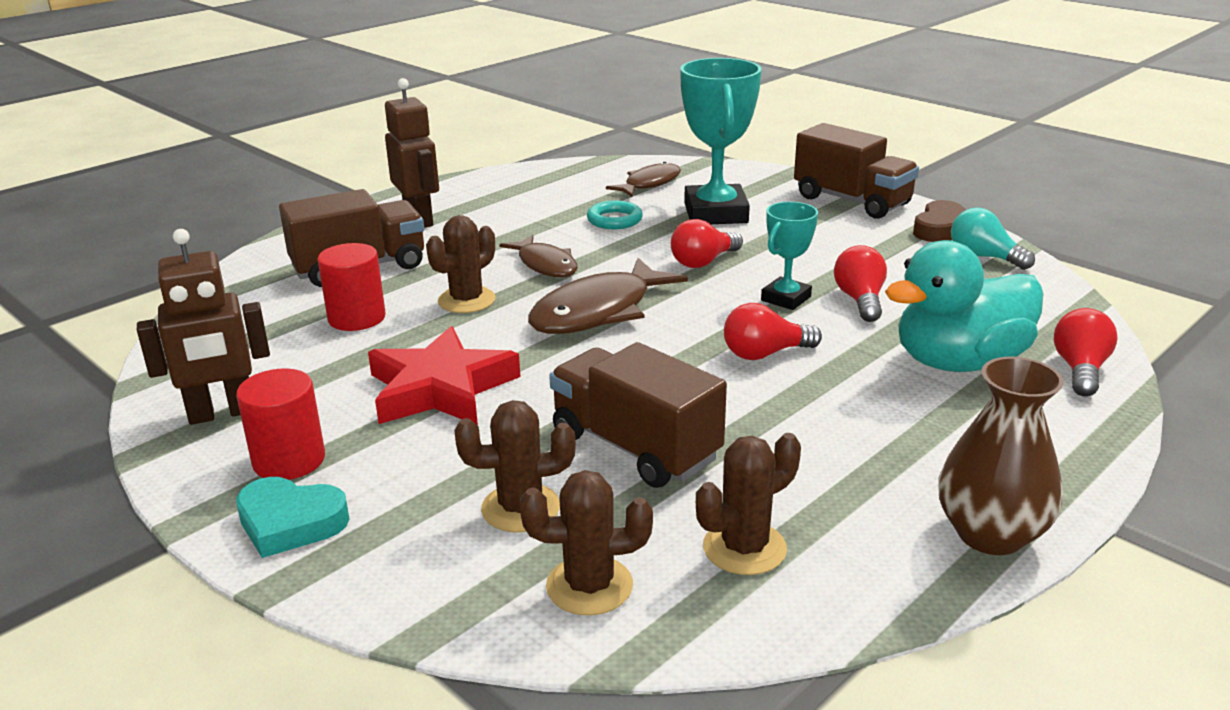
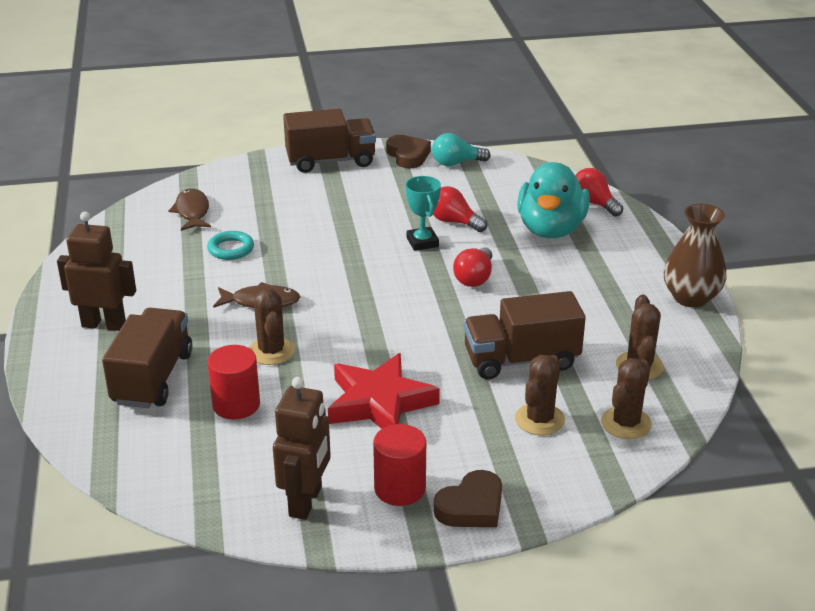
camera: 55 degrees left, 5 degrees up
turquoise heart [236,477,350,558] -> brown heart [434,470,502,527]
brown fish [528,258,688,334] -> none
red light bulb [671,219,743,268] -> none
turquoise trophy [680,58,762,224] -> none

